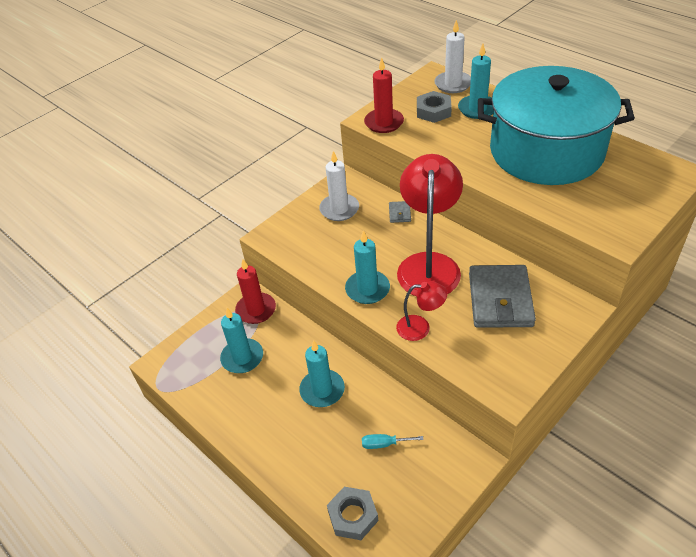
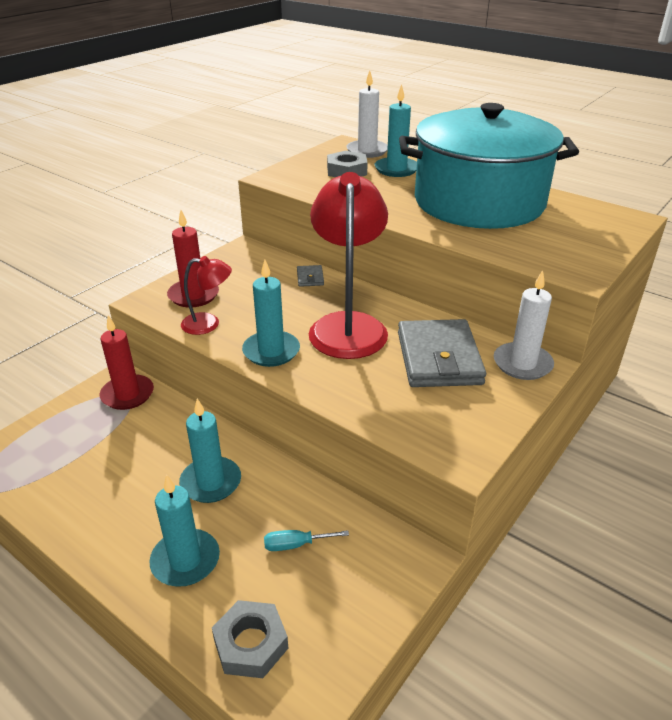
camera: 10 degrees left, 10 degrees down
turquoise candle [220,308,263,373] -> turquoise candle moved to [149,474,220,586]
white candle [319,151,359,221] -> white candle moved to [494,270,554,380]
red candle [364,57,404,133] -> red candle moved to [167,210,219,307]
red lamp [396,281,447,341] -> red lamp moved to [181,256,232,335]

